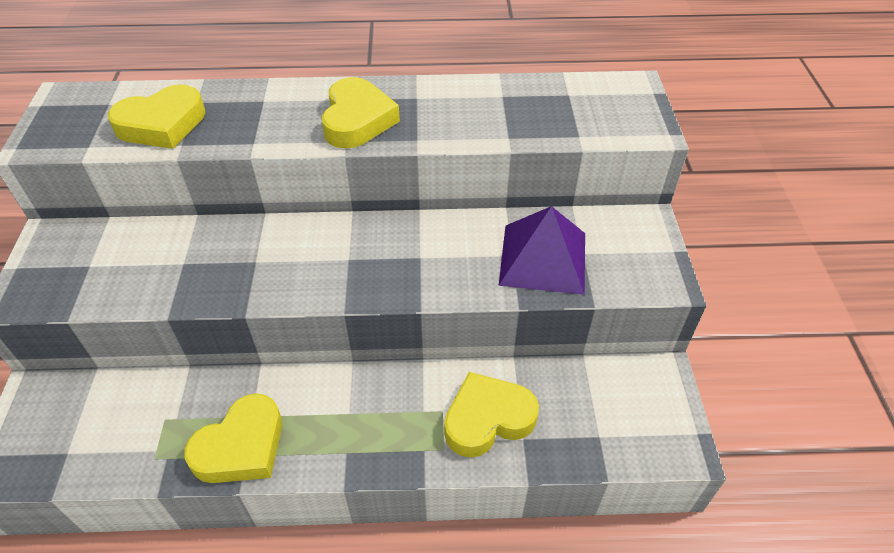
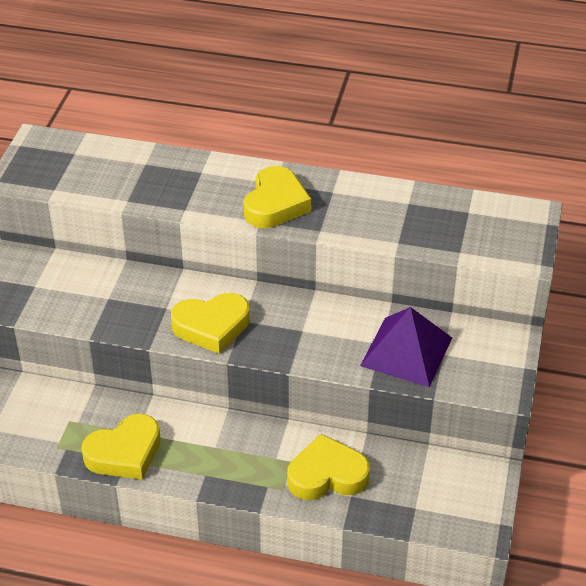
camera: 15 degrees right, 5 degrees down
yellow heart [108,84,205,149] -> yellow heart moved to [171,293,250,354]

